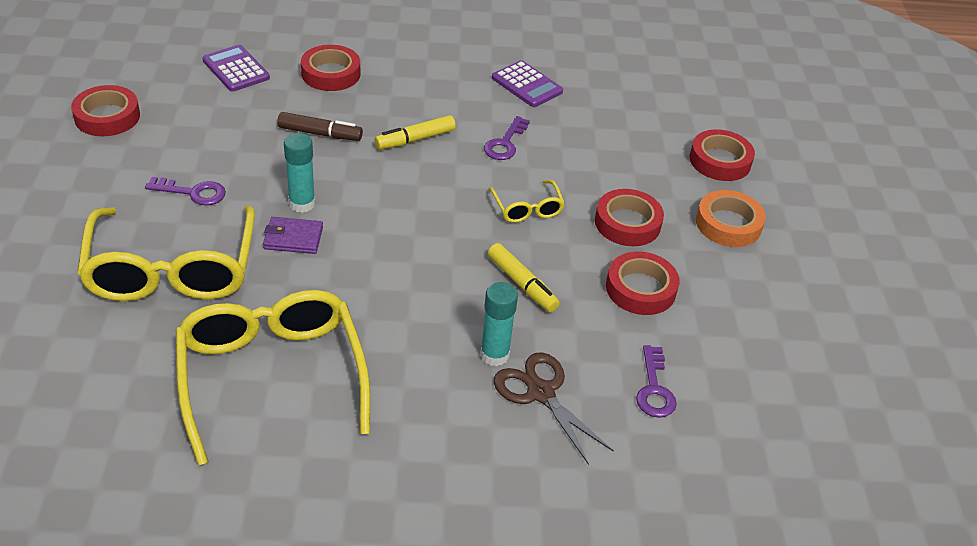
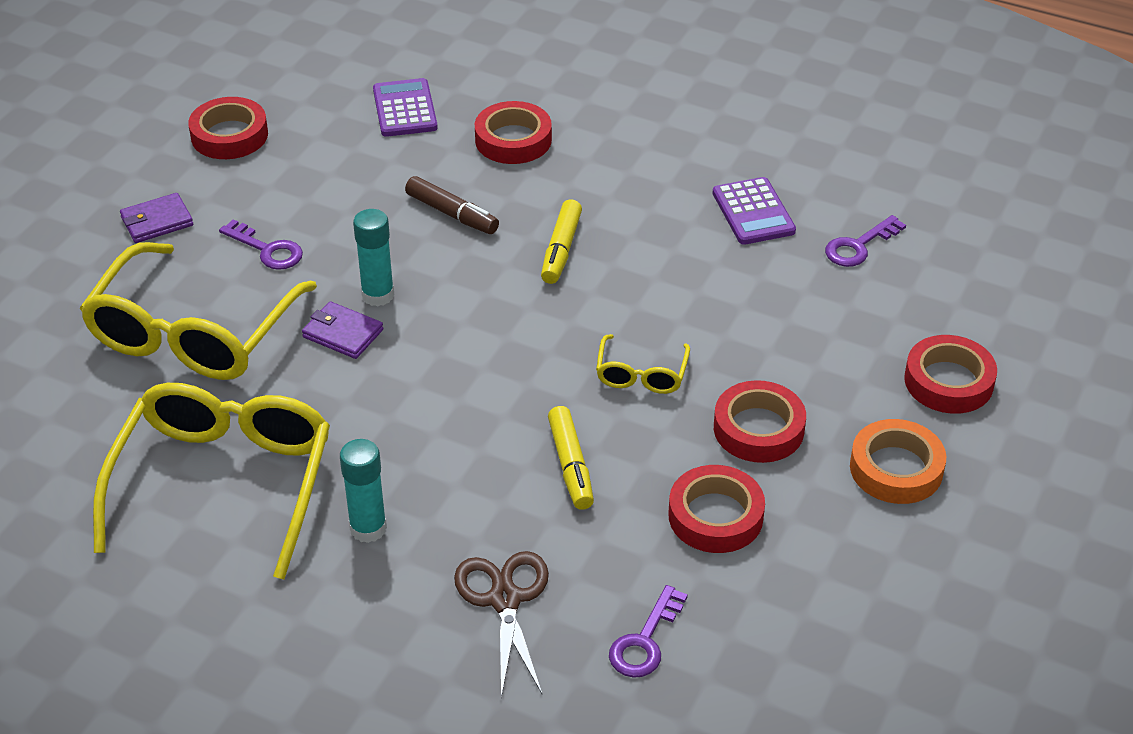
camera: 30 degrees right, 0 degrees up
yellow marker [374,115,456,150] -> yellow marker turned 75 degrees counterclockwise [541,200,582,284]
turquoise glue stick [480,282,518,366] -> turquoise glue stick moved to [340,439,387,543]
purple key [484,116,530,160] -> purple key moved to [825,215,906,267]
none -> purple wallet [120,193,193,243]

